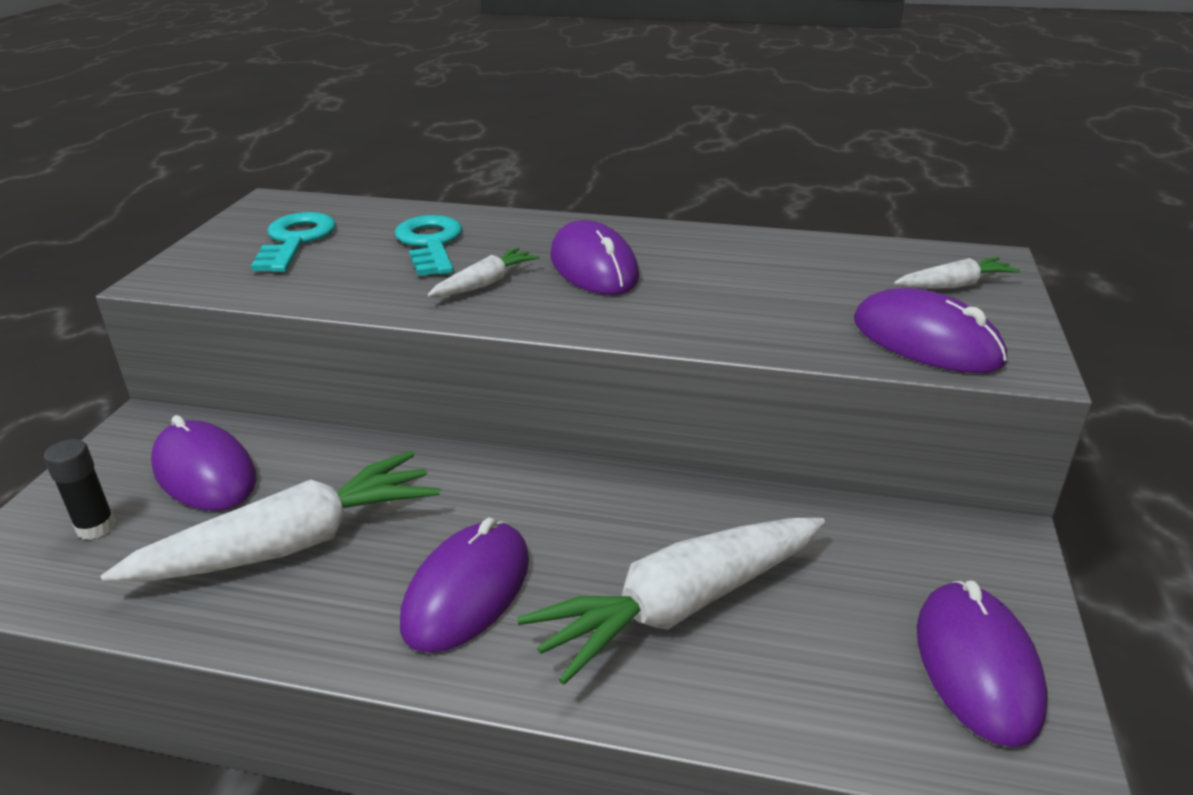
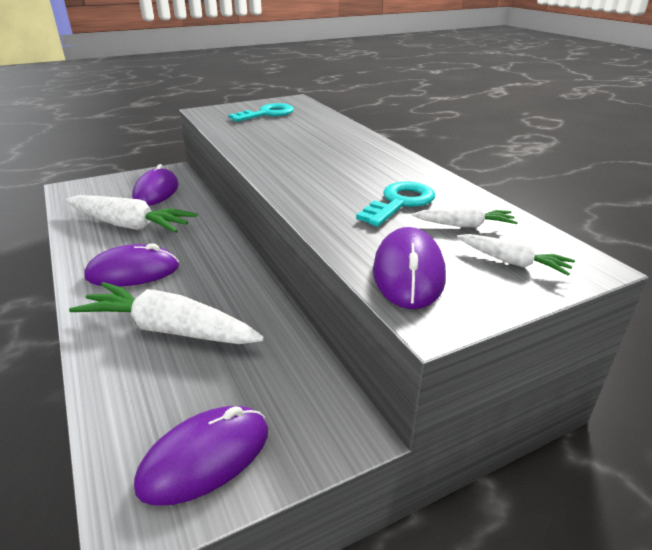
camera: 50 degrees right, 0 degrees up
black glue stick [44,439,116,540] -> none
turquoise key [394,215,463,276] -> turquoise key moved to [356,181,435,226]
white carrot [428,247,540,297] -> white carrot moved to [412,206,518,228]
purple mouse [550,220,639,295] -> none

